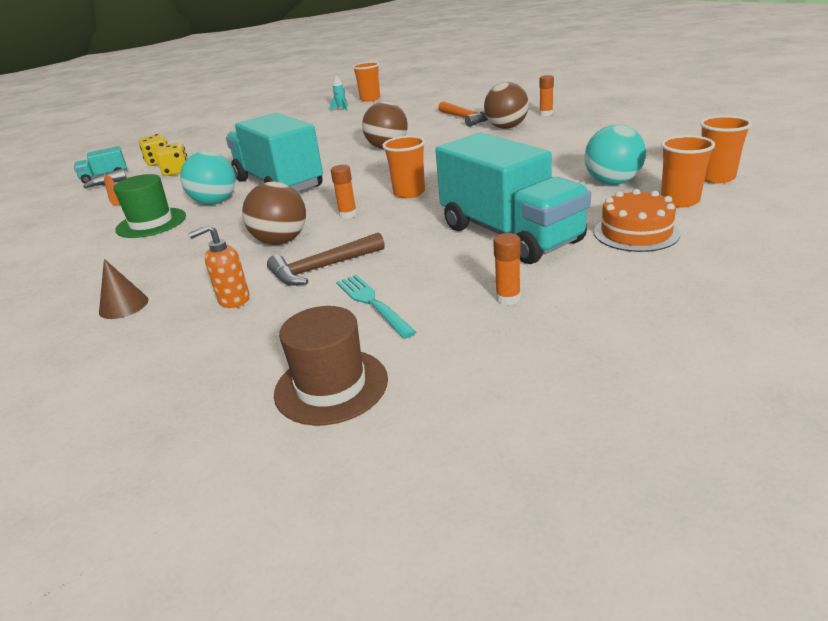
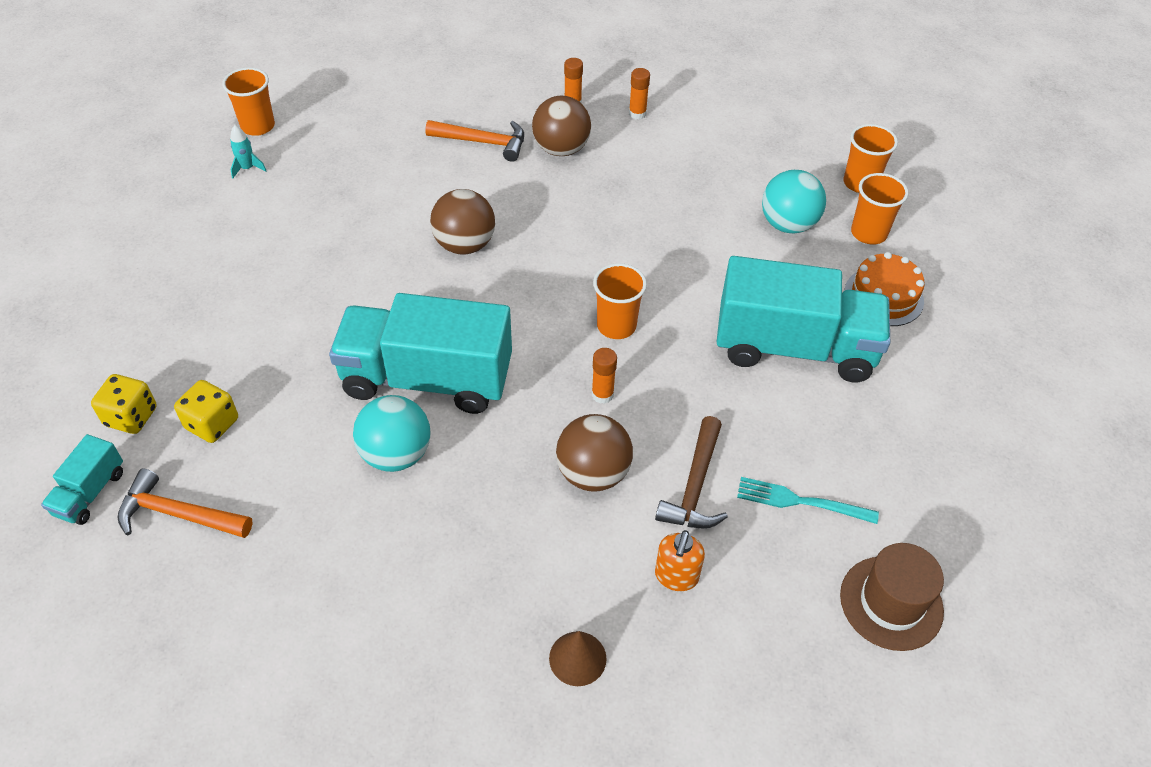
camera: 50 degrees left, 20 degrees up
green hat [113,174,186,238] -> none
orange glue stick [493,233,521,305] -> orange glue stick moved to [629,68,650,119]

